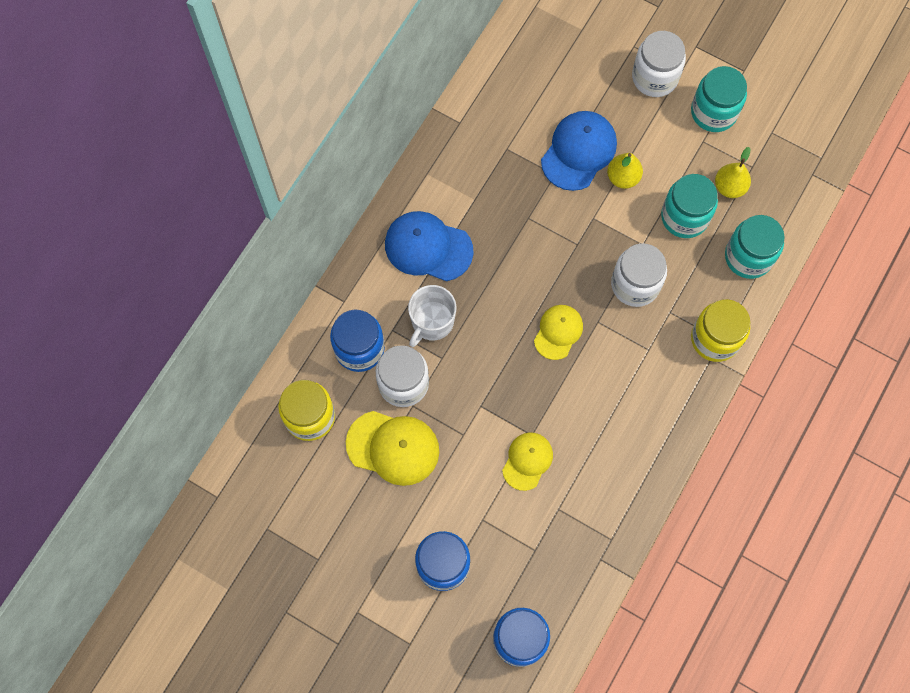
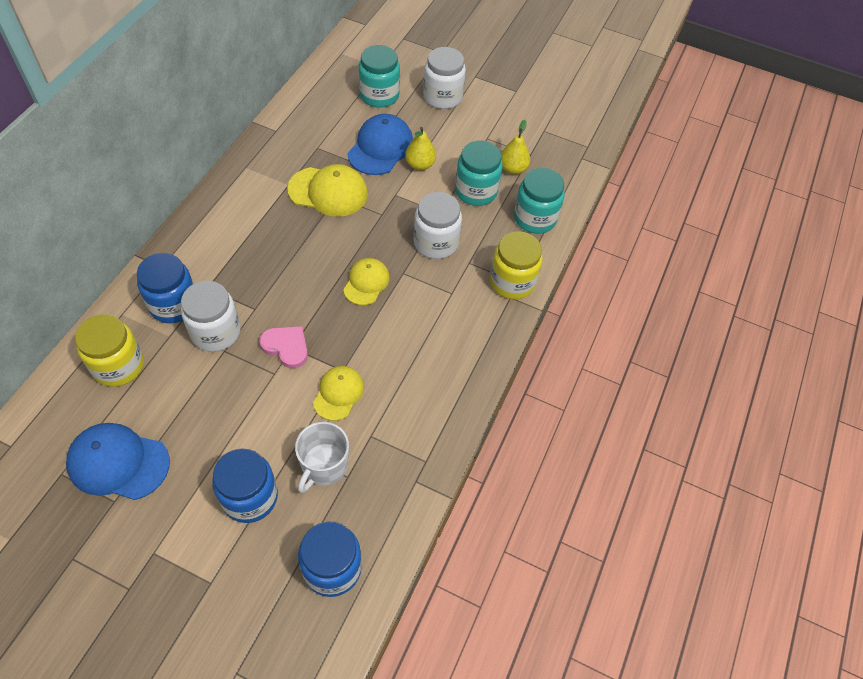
camera: 10 degrees left, 15 degrees down
yellow cap [346,411,439,486] -> yellow cap moved to [287,164,368,217]
blue cap [385,211,474,281] -> blue cap moved to [66,423,170,500]
white mug [408,285,456,347] -> white mug moved to [295,422,349,493]
turquoise jar [691,66,747,132] -> turquoise jar moved to [359,45,400,108]
none -> pink heart [259,326,308,368]

